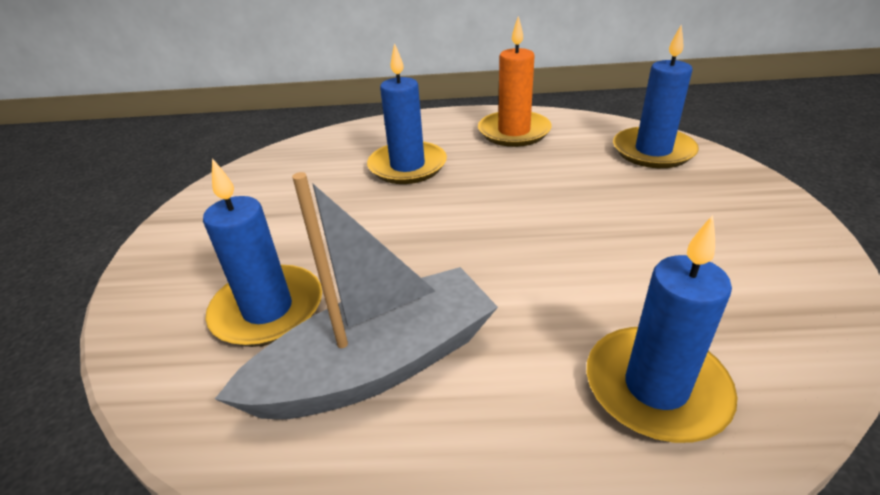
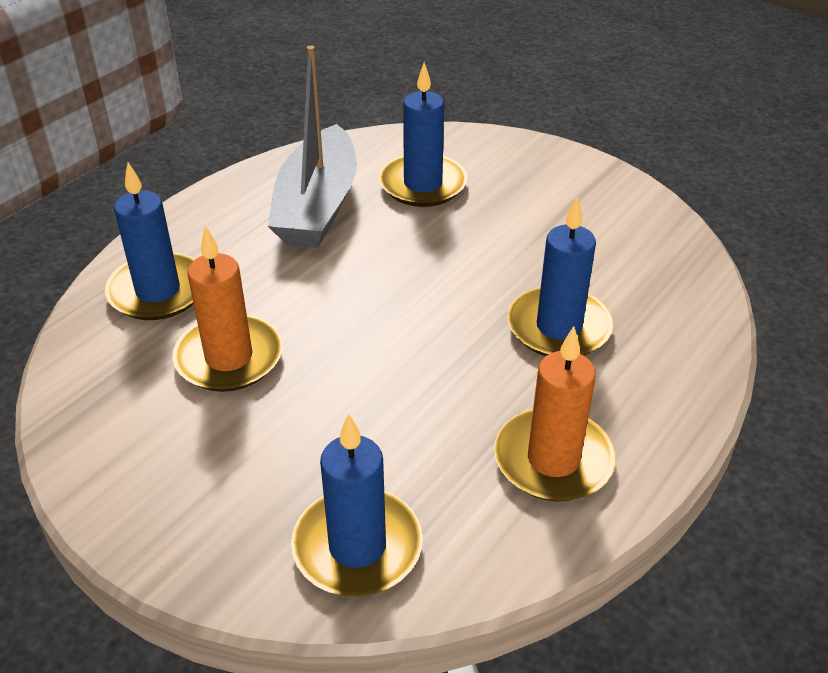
camera: 125 degrees right, 5 degrees up
none -> orange candle [172,226,282,392]

